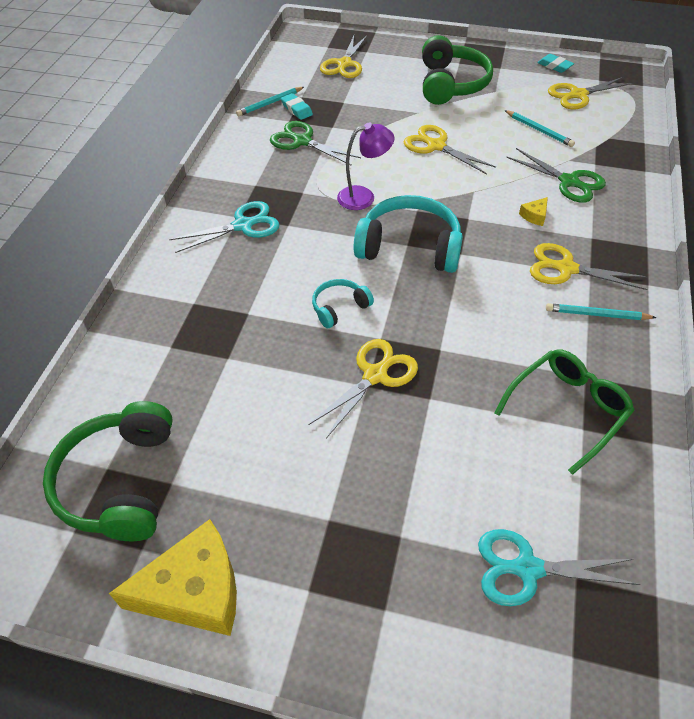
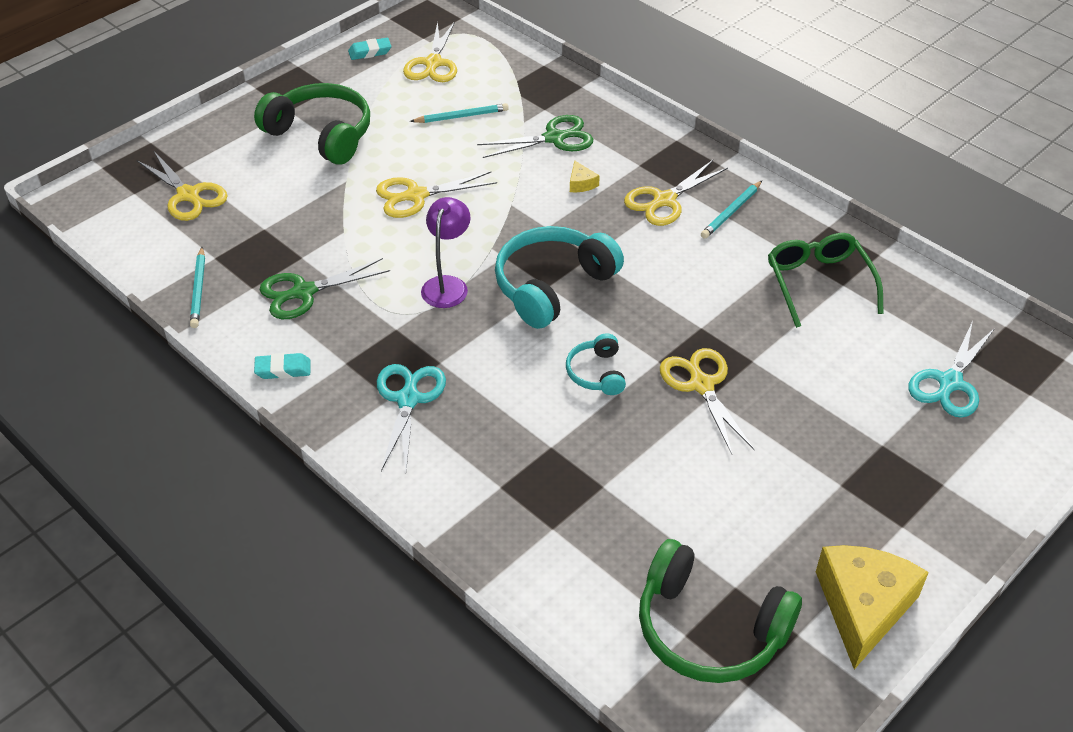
camera: 60 degrees left, 5 degrees down
turquoise eraser [281,93,313,120] -> turquoise eraser moved to [254,353,311,379]

